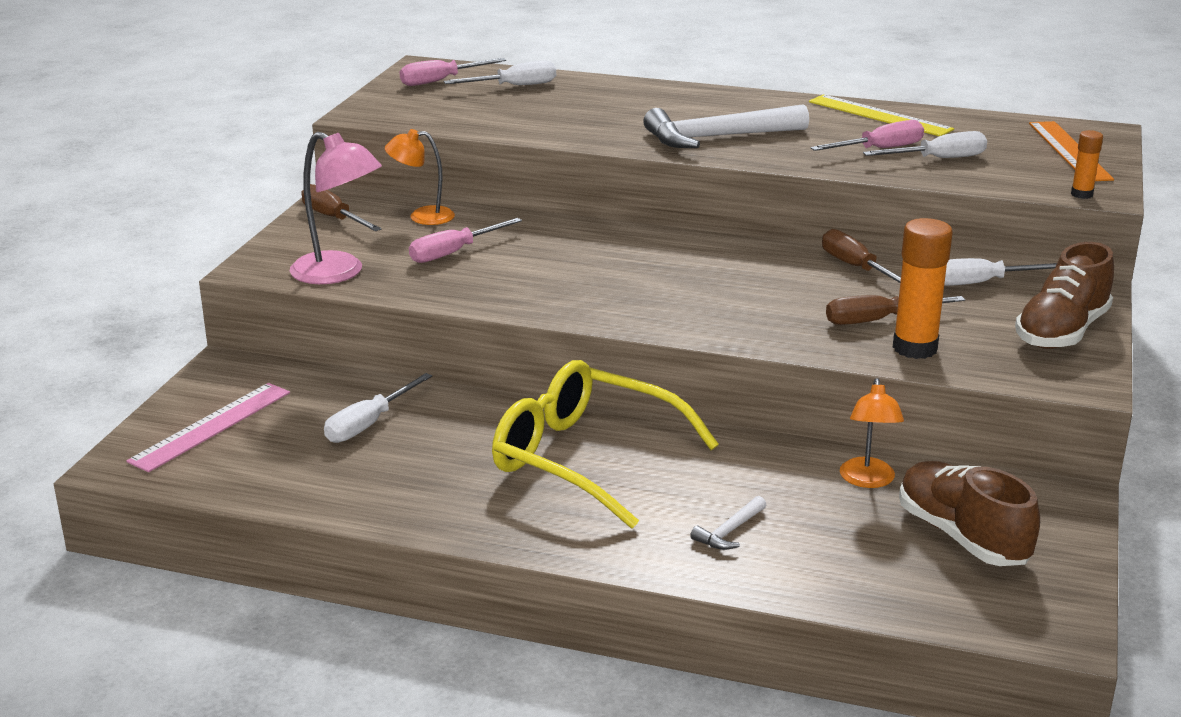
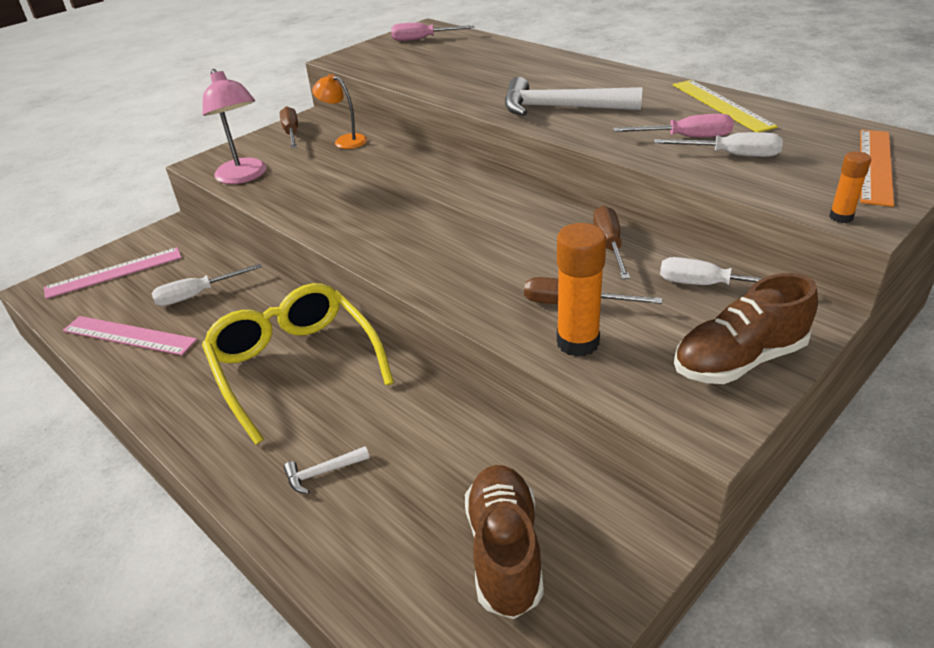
camera: 30 degrees right, 10 degrees up
pink screwdriver [409,218,522,263] -> none
white screwdriver [444,61,556,85] -> none
orange lamp [840,378,904,488] -> none
none -> pink ruler [63,316,197,355]

